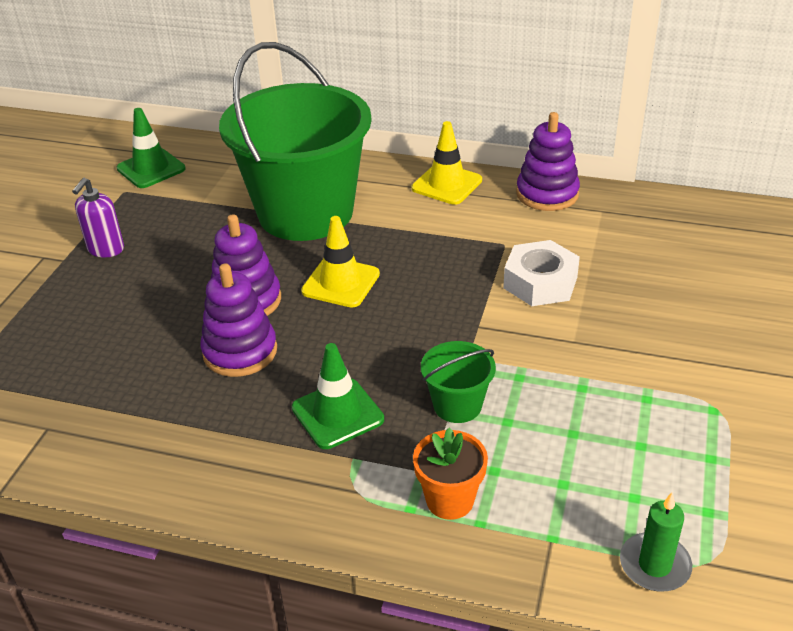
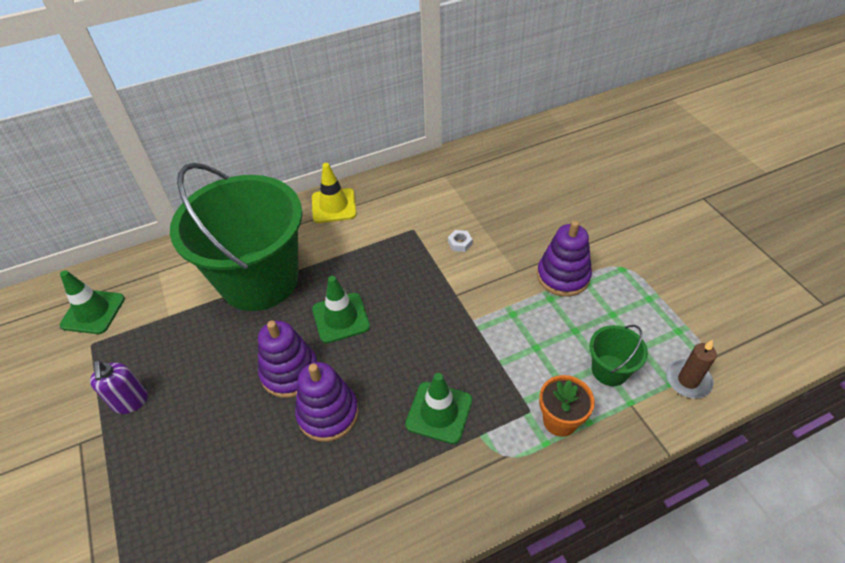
camera: 40 degrees left, 10 degrees up
yellow traffic cone [301,216,380,308] -> green traffic cone [312,276,370,343]
green bucket [421,341,496,423] -> green bucket moved to [589,325,648,386]
white nut [503,240,580,306] -> white nut [448,230,473,252], size x0.44
purple stacking toy [516,112,580,211] -> purple stacking toy moved to [537,220,592,297]
green candle [620,493,692,591] -> brown candle [666,340,717,398]

